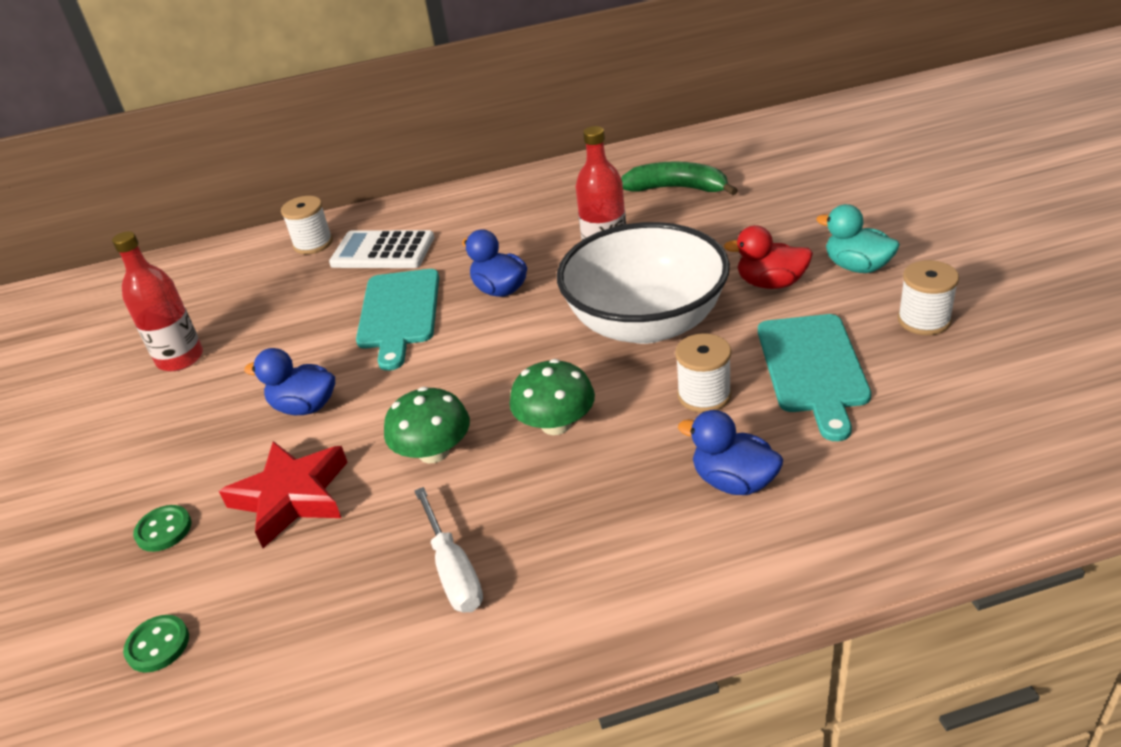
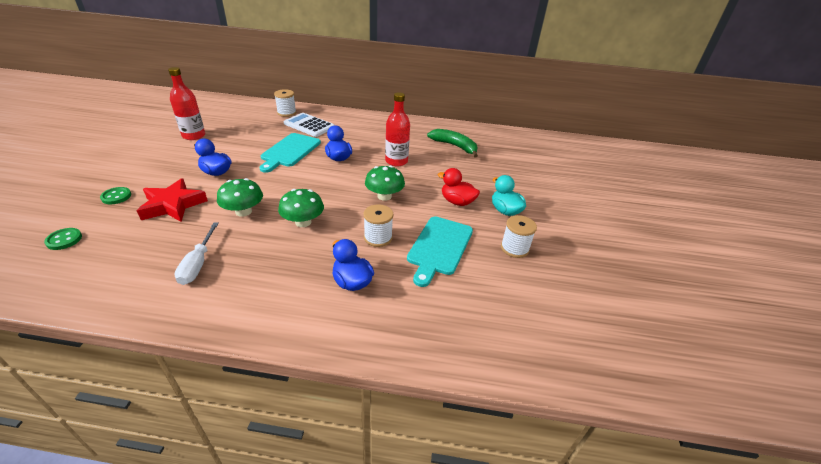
camera: 15 degrees right, 0 degrees up
white bowl [557,222,730,344] -> green mushroom [365,165,405,201]

